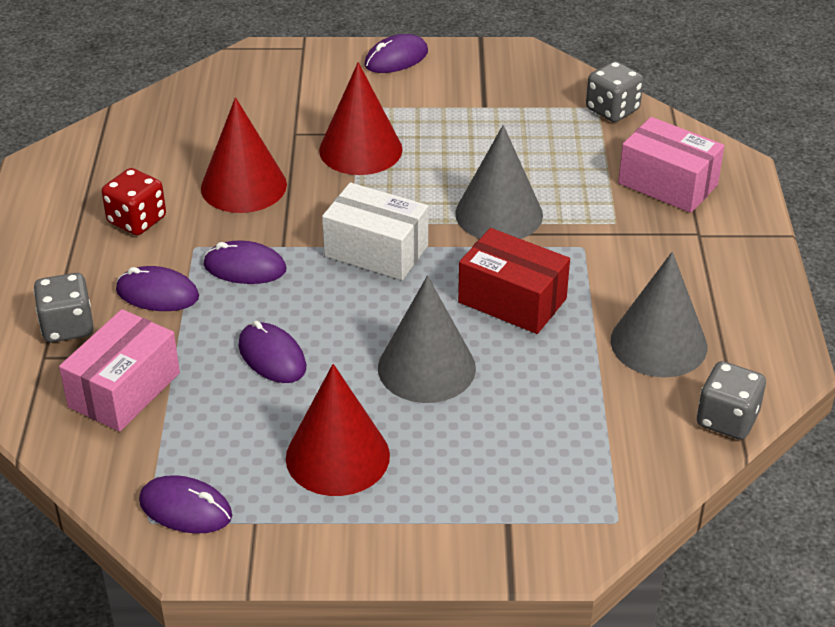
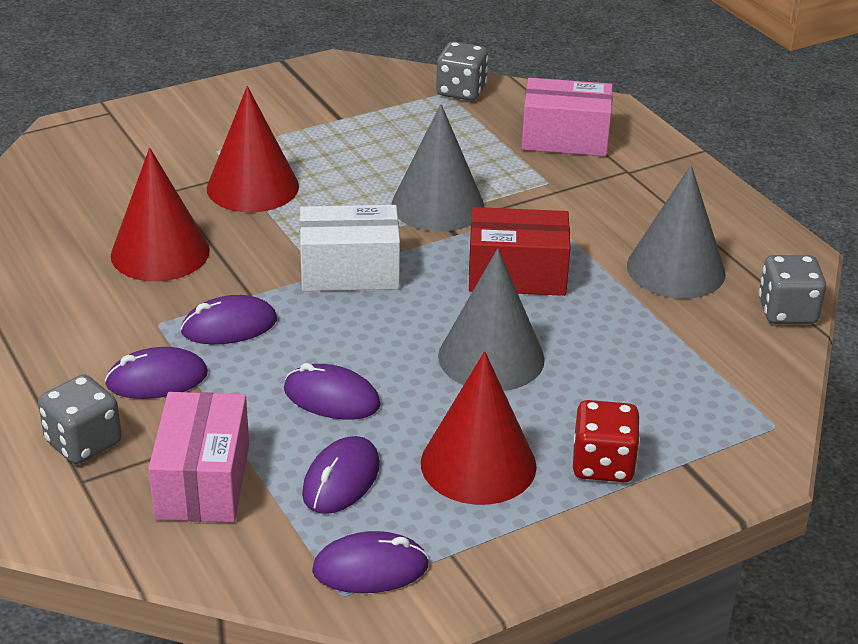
camera: 30 degrees left, 5 degrees down
red dice [102,168,166,235] -> red dice moved to [573,400,640,482]
purple mouse [365,34,428,73] -> purple mouse moved to [302,436,380,514]

